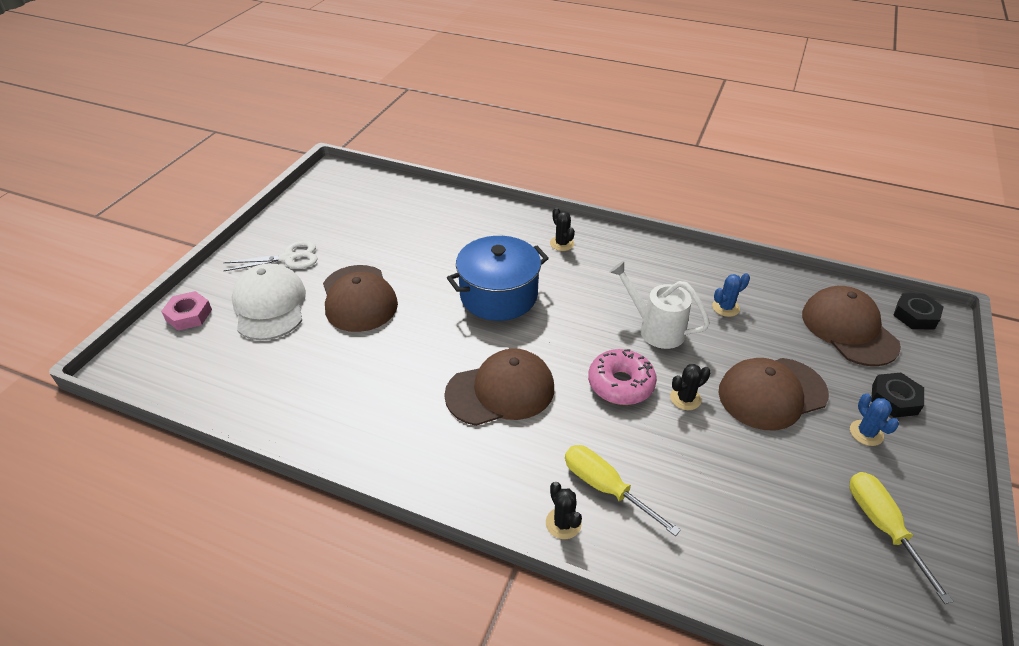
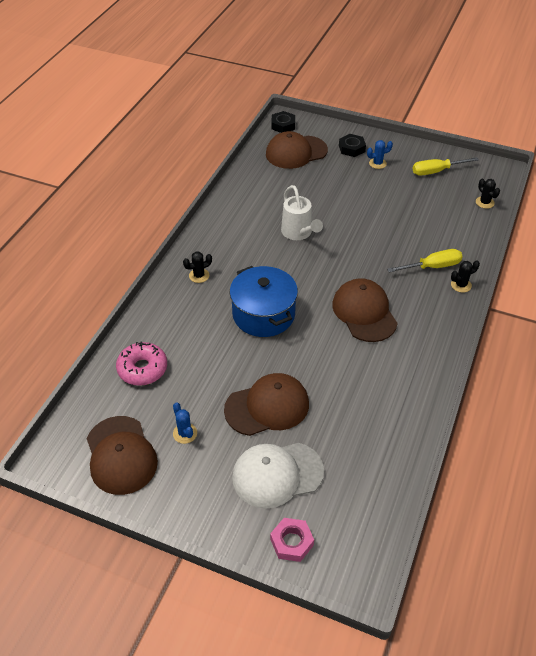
camera: 90 degrees left, 5 degrees up
white scissors [223,241,318,271] -> none
yellow screwdriver [565,445,681,536] -> yellow screwdriver turned 150 degrees counterclockwise [387,249,463,273]
pink donut [588,349,657,405] -> pink donut moved to [116,341,167,386]
white watering can [610,261,710,349] -> white watering can turned 60 degrees counterclockwise [281,185,323,240]
black cactus [670,364,711,410] -> black cactus moved to [476,179,500,209]
blue cactus [712,273,750,317] -> blue cactus moved to [173,403,197,444]
brown cap [718,358,829,430] -> brown cap moved to [87,416,158,495]

